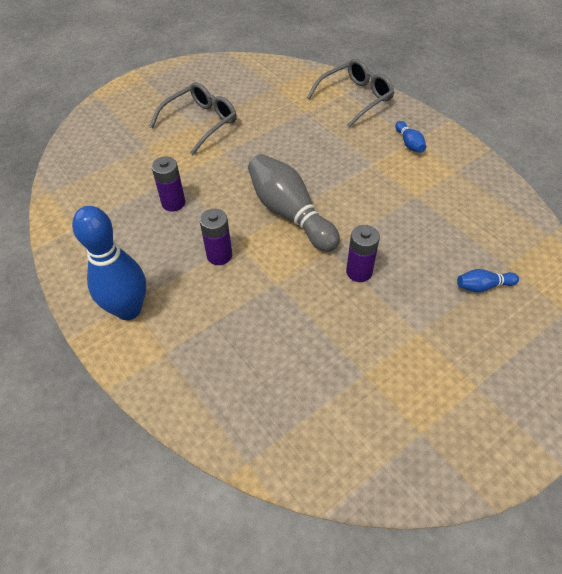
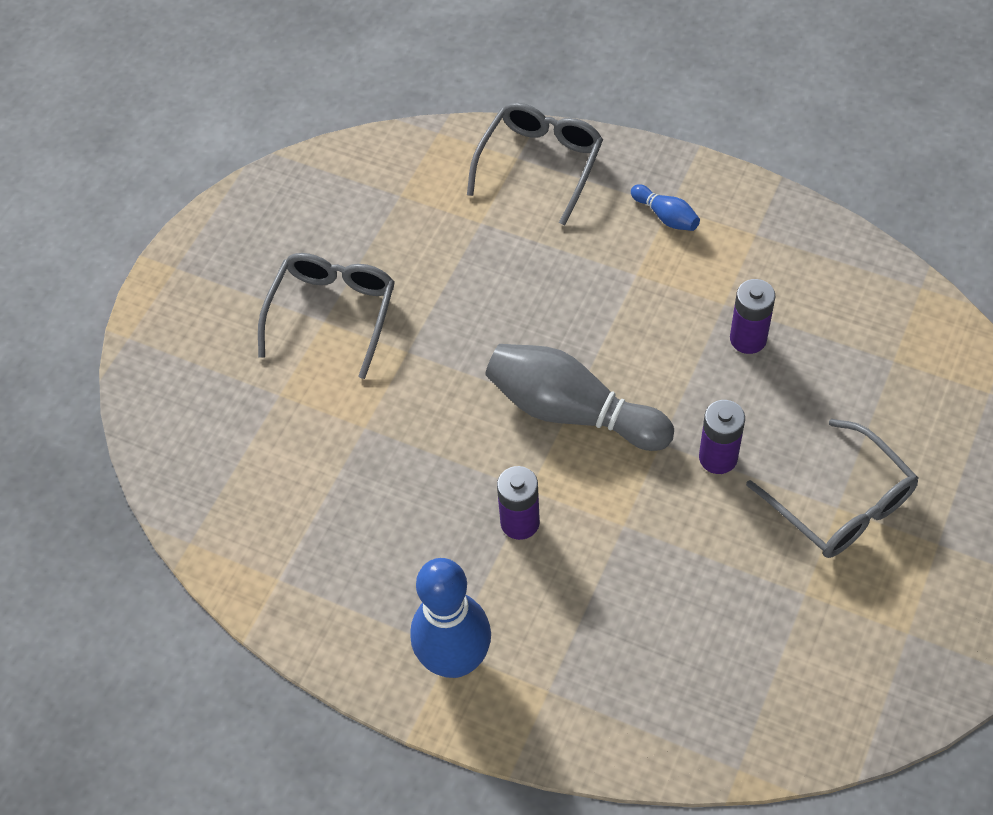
camera: 25 degrees left, 5 degrees up
purple battery [151,157,185,211] -> purple battery moved to [730,279,775,354]
blue bowling pin [457,269,519,292] -> none
none -> grey glasses [746,419,918,558]

